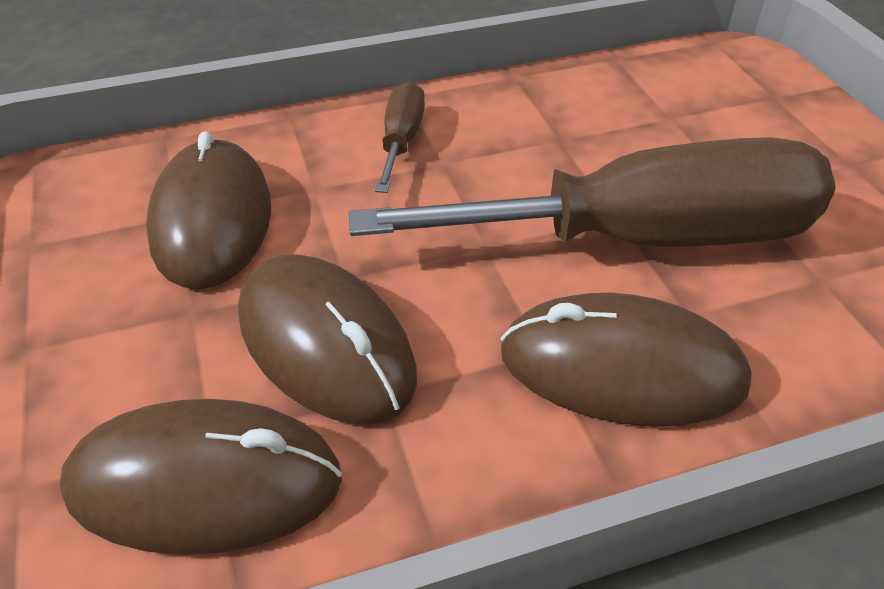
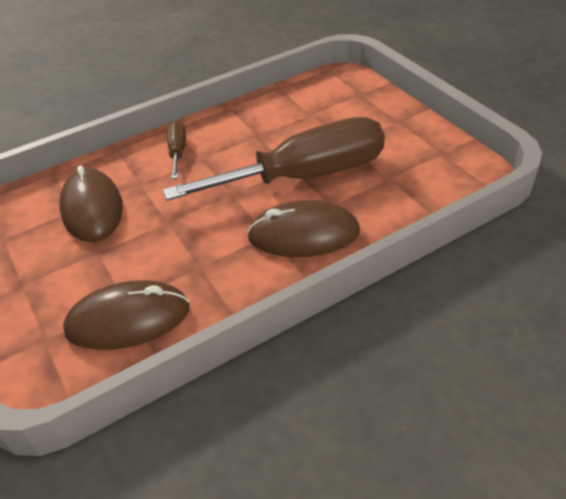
camera: 10 degrees left, 0 degrees up
brown mouse [238,254,417,424] -> none

